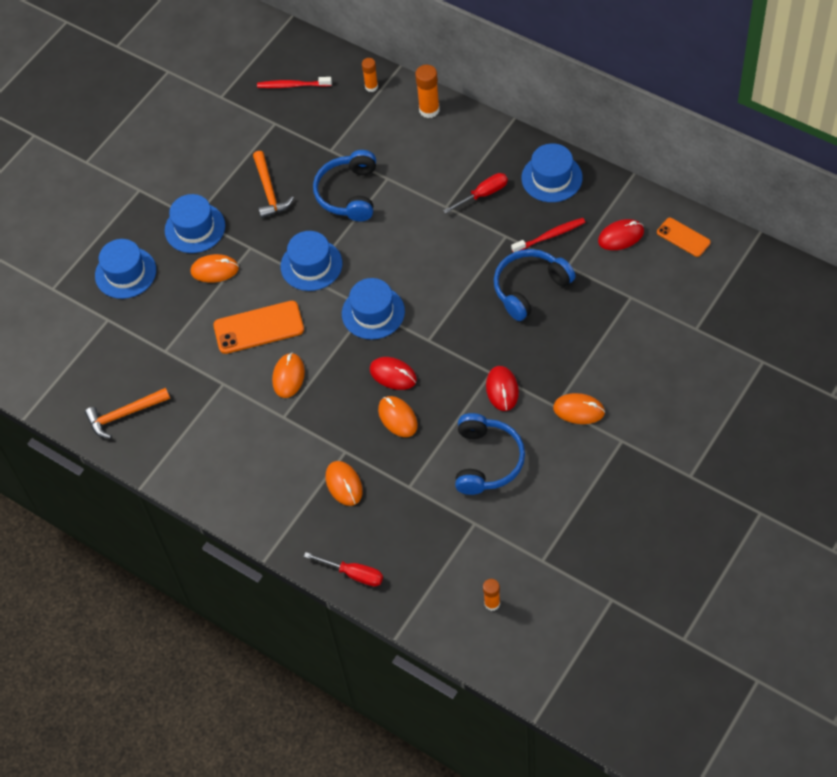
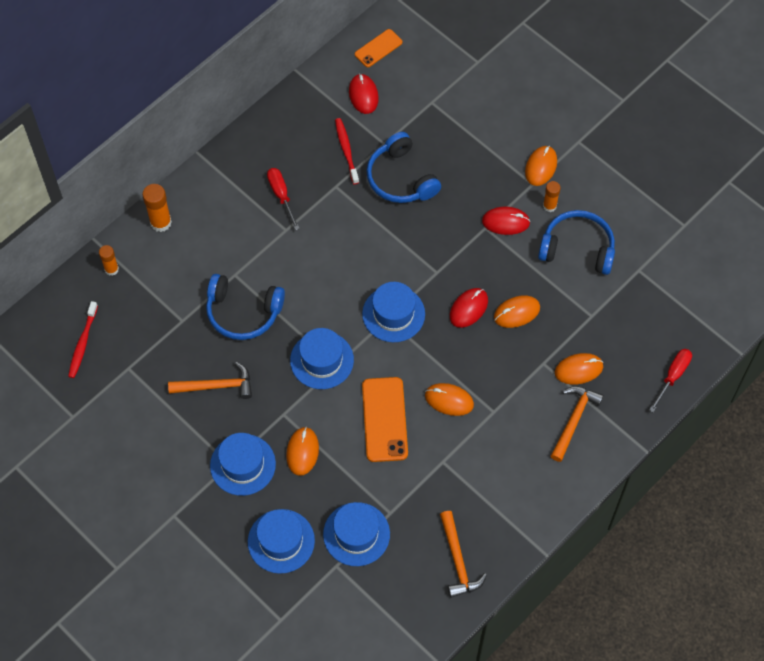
camera: 85 degrees left, 5 degrees up
orange glue stick [483,579,500,611] -> orange glue stick moved to [543,181,561,212]
blue hat [522,143,583,202] -> blue hat moved to [323,502,390,566]
none -> orange hammer [551,386,604,462]

